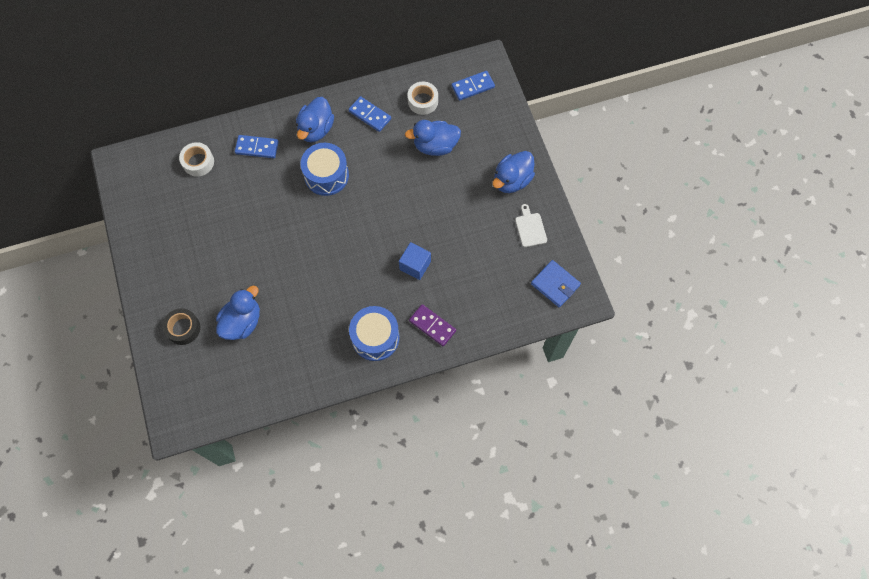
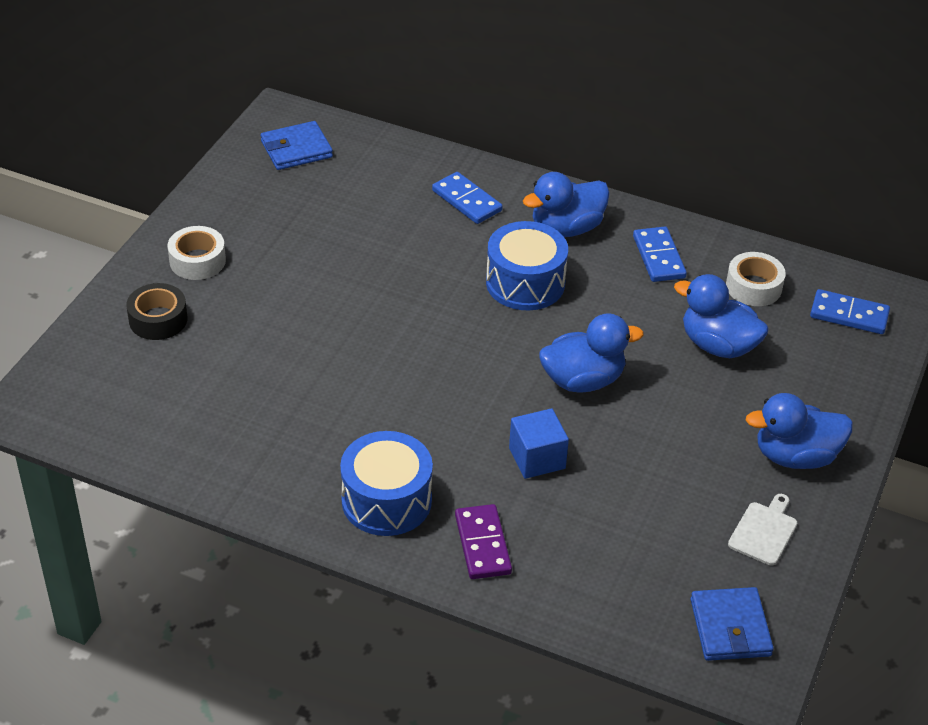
camera: 40 degrees right, 25 degrees down
white tape [179,142,214,177] -> white tape moved to [167,226,226,280]
blue duck [216,285,260,340] -> blue duck moved to [539,313,644,393]
none -> blue wallet [261,121,333,170]

